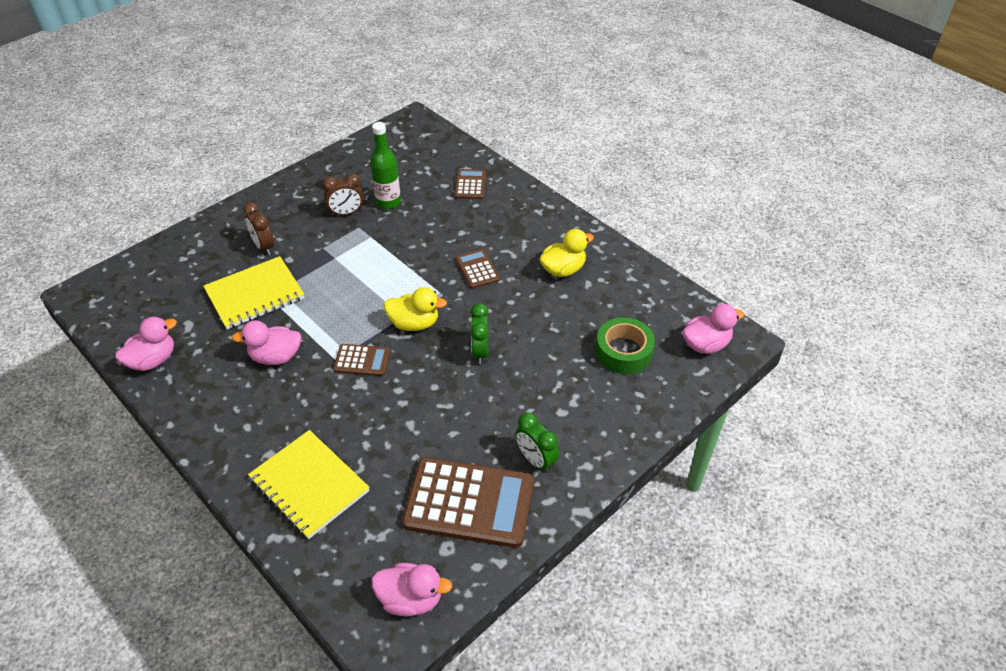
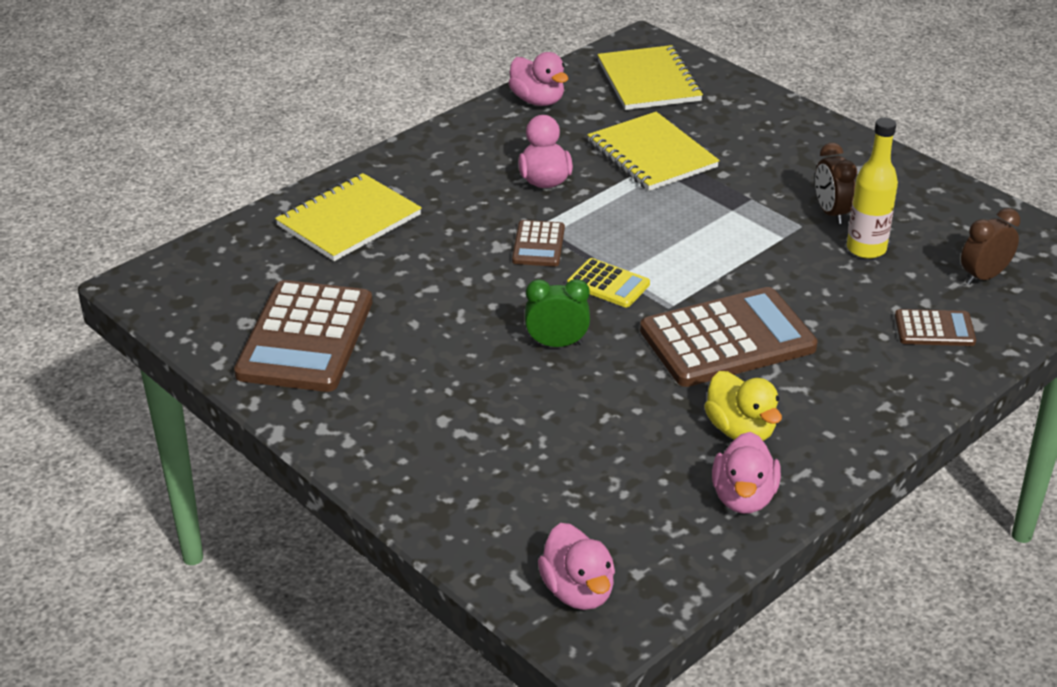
camera: 90 degrees right, 10 degrees down
brown clock [243,202,274,255] -> brown clock moved to [961,208,1020,285]
green bottle [370,122,401,209] -> yellow bottle [847,118,898,259]
pink duck [372,563,452,617] -> pink duck moved to [712,432,781,514]
yellow duck [384,287,447,331] -> yellow calculator [567,258,650,307]
brown calculator [455,249,500,289] -> brown calculator [640,287,818,387], size x2.04
green clock [515,413,559,473] -> none
green tape [595,317,655,374] -> none
none -> yellow notebook [598,45,703,110]

